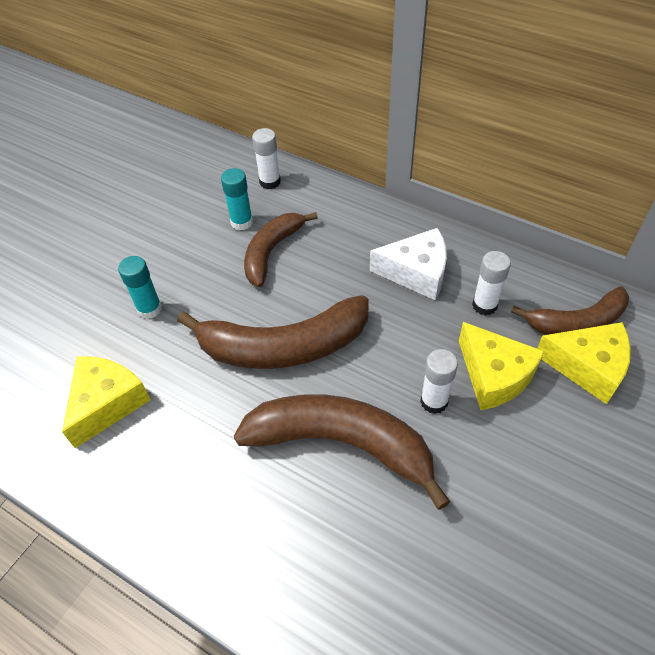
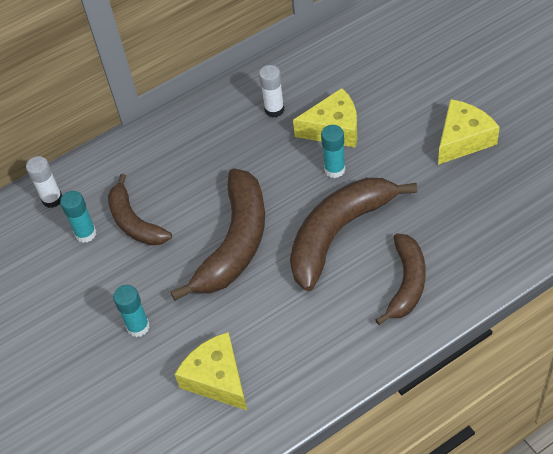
camera: 60 degrees left, 0 degrees up
white cheese [370,228,447,300] -> none
white glue stick [420,349,458,414] -> turquoise glue stick [321,125,345,178]
brown banana [511,286,629,335] -> brown banana moved to [375,233,426,325]
yellow cheese [537,322,631,404] -> yellow cheese moved to [438,99,500,165]

